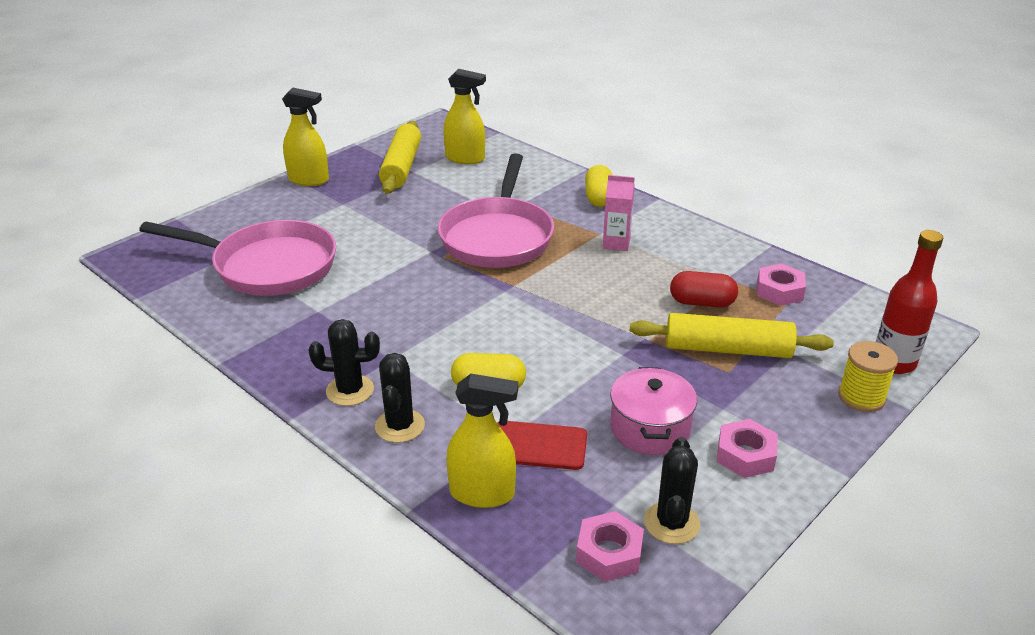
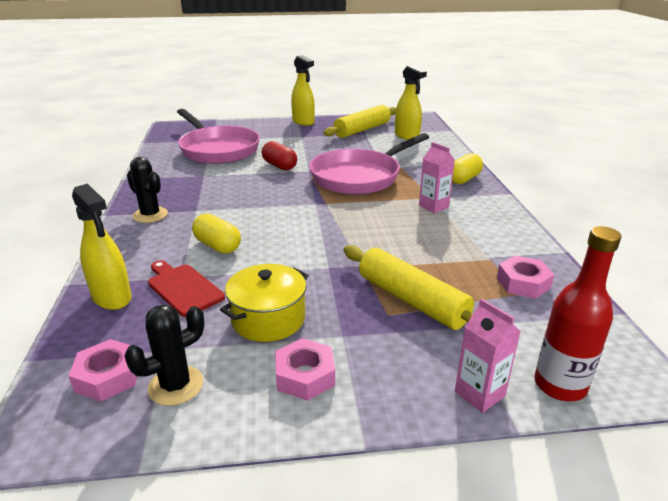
camera: 40 degrees right, 5 degrees down
black cactus [375,353,425,443] -> none
pink pot [610,367,697,455] -> yellow pot [220,264,309,342]
red capsule [670,271,738,308] -> red capsule moved to [262,141,297,170]
yellow spool [838,341,898,412] -> pink carton [455,299,521,413]

